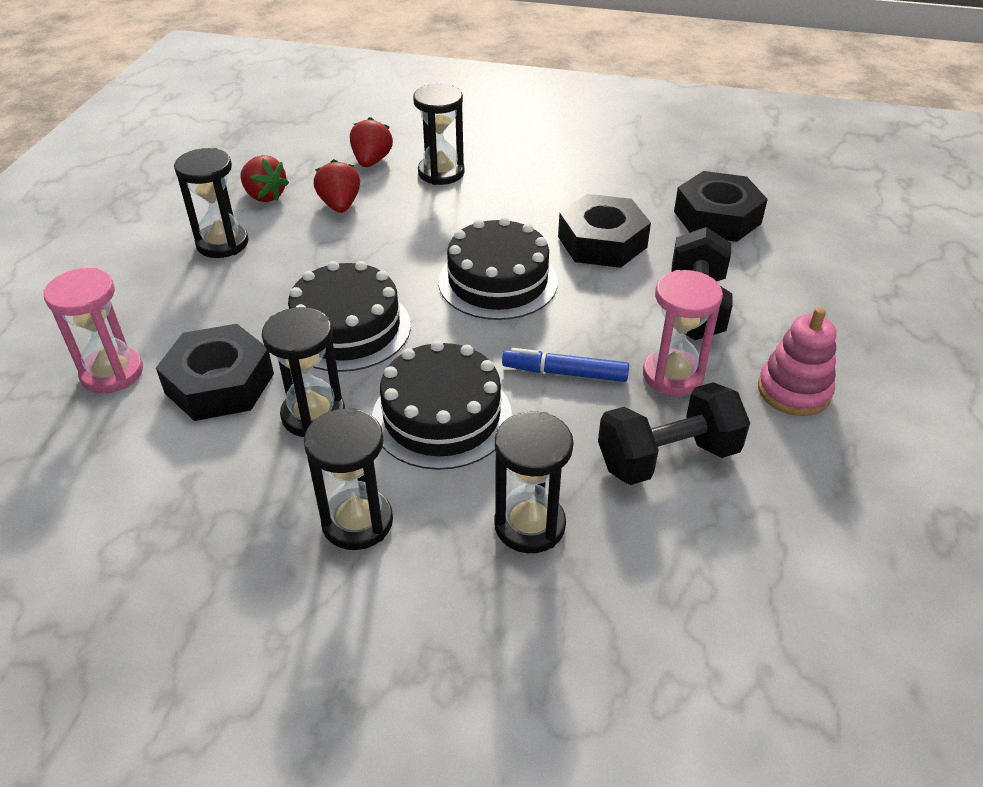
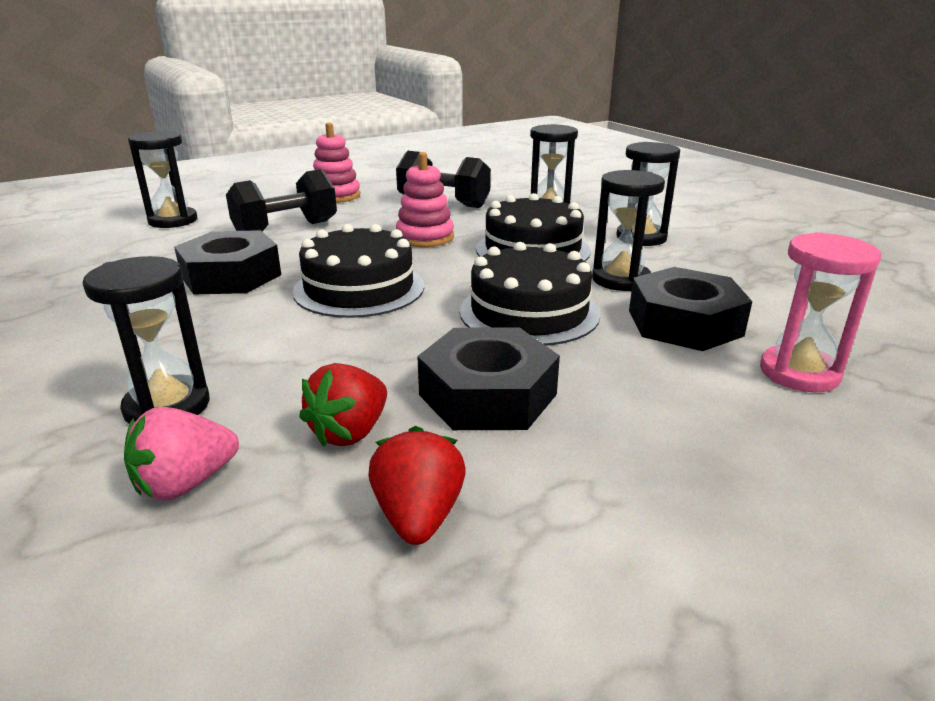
camera: 135 degrees left, 15 degrees down
black hourglass [174,148,248,258] -> black hourglass moved to [128,131,197,228]
red strawberry [350,117,393,167] -> pink strawberry [124,407,239,501]
blue marker [502,348,629,382] -> pink stacking toy [396,152,454,247]
pink hourglass [643,270,723,396] -> none
black nut [674,171,768,242] -> black nut moved to [417,327,560,430]

